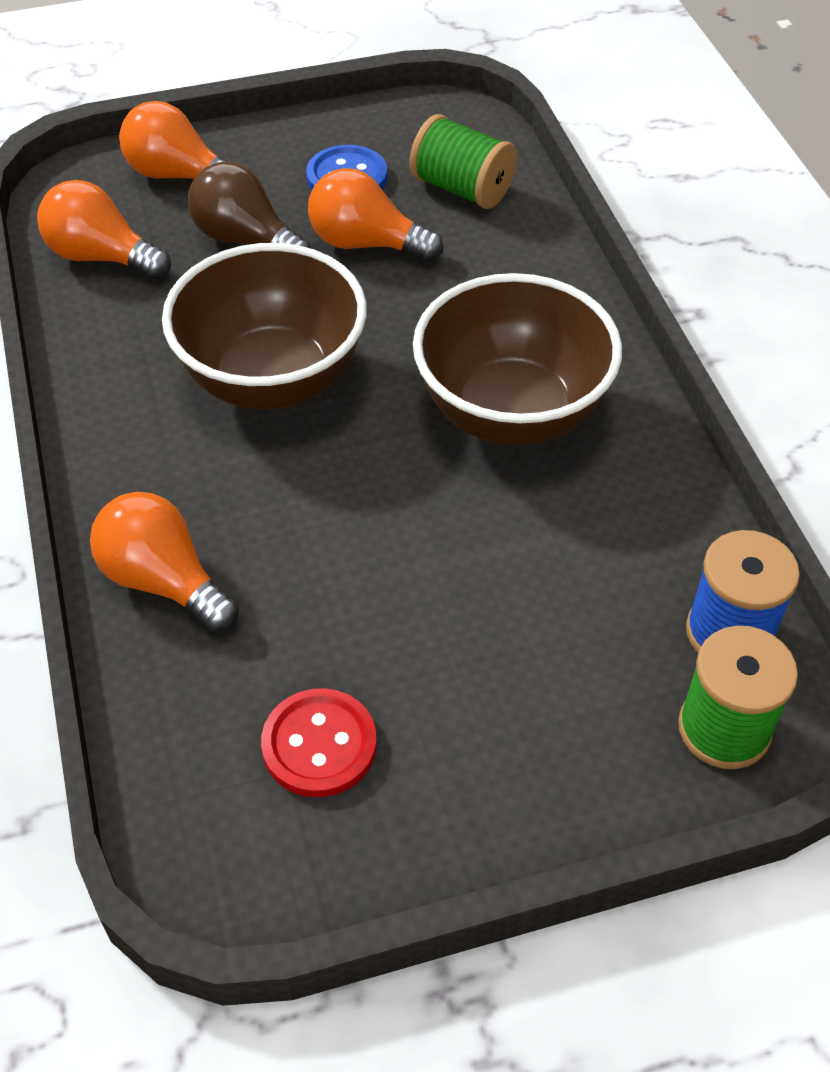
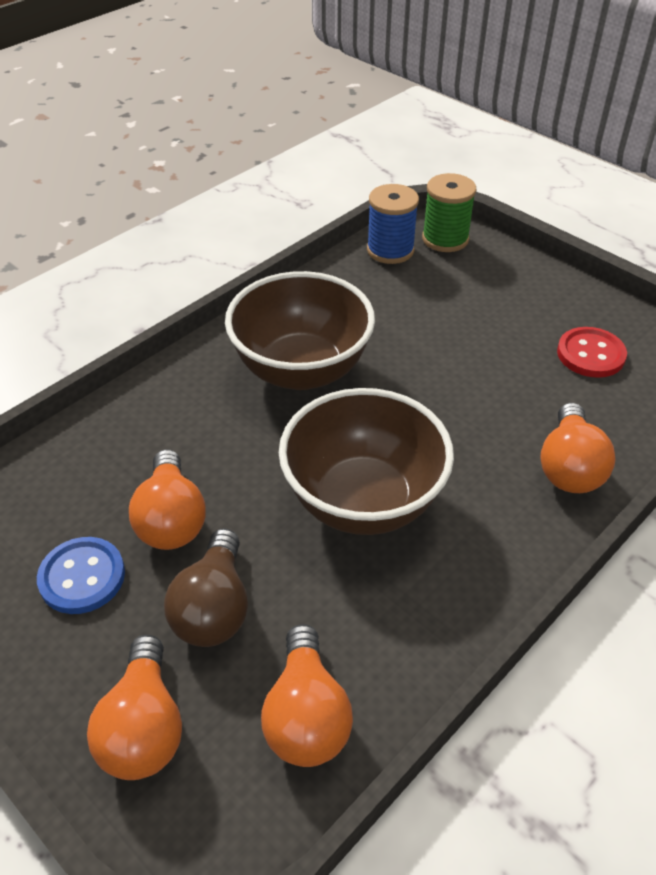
camera: 120 degrees left, 5 degrees down
green spool [409,114,517,209] -> none

